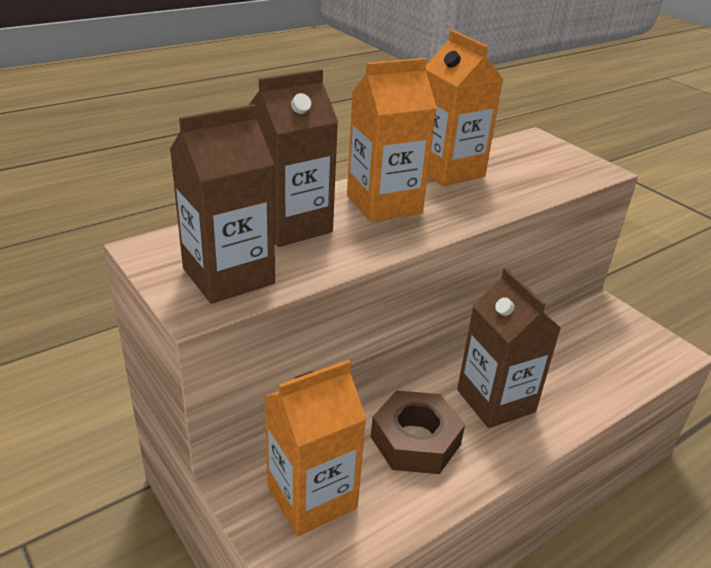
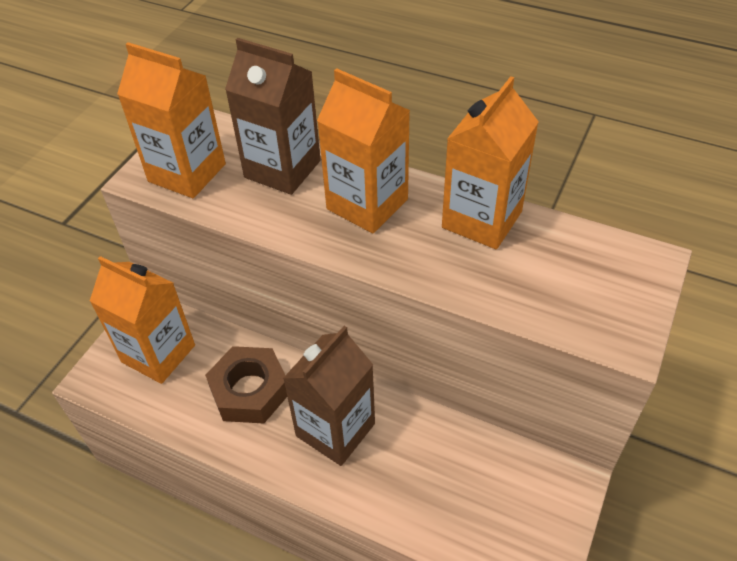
camera: 65 degrees right, 15 degrees up
brown carton [170,104,275,304] -> orange carton [117,42,226,198]

